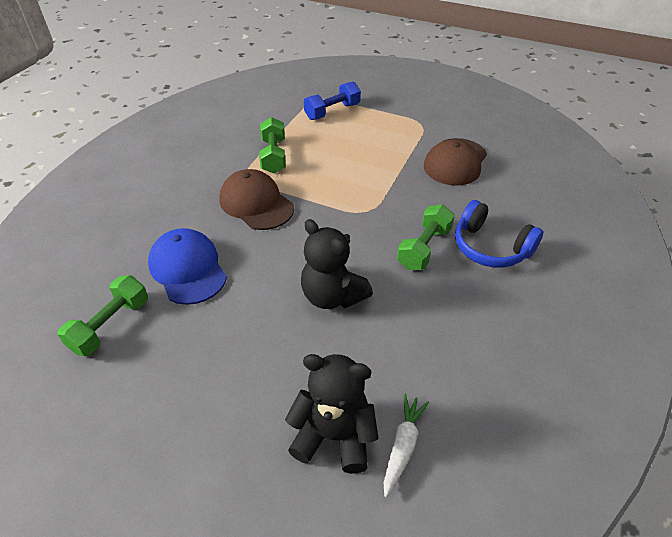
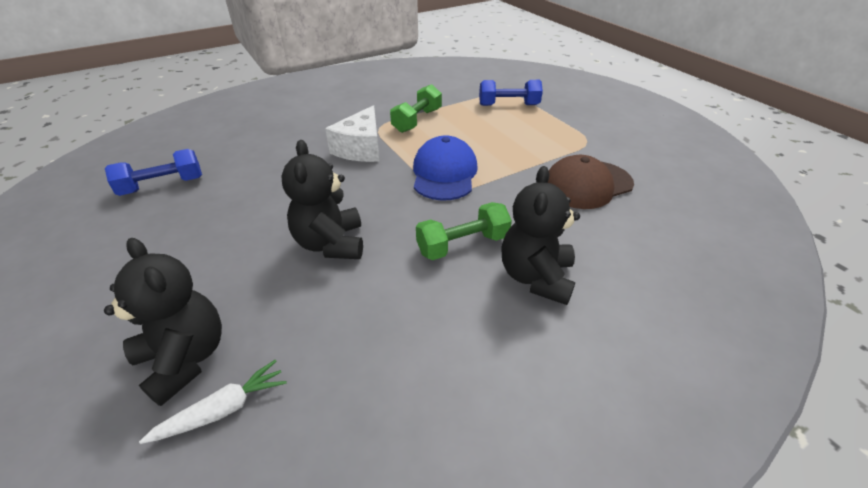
camera: 35 degrees right, 5 degrees down
green dumbbell [57,275,148,356] -> blue dumbbell [105,149,202,196]
blue cap [148,228,227,305] -> blue cap moved to [413,135,478,201]
brown cap [219,169,294,230] -> white cheese [325,105,380,162]
blue headphones [455,200,543,268] -> black teddy bear [501,166,580,305]

